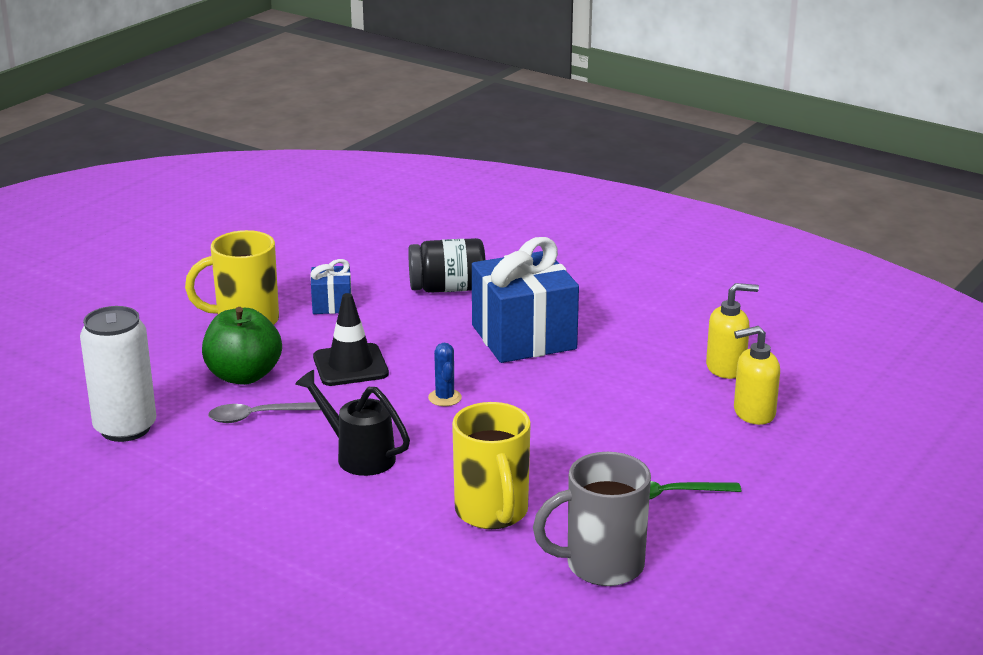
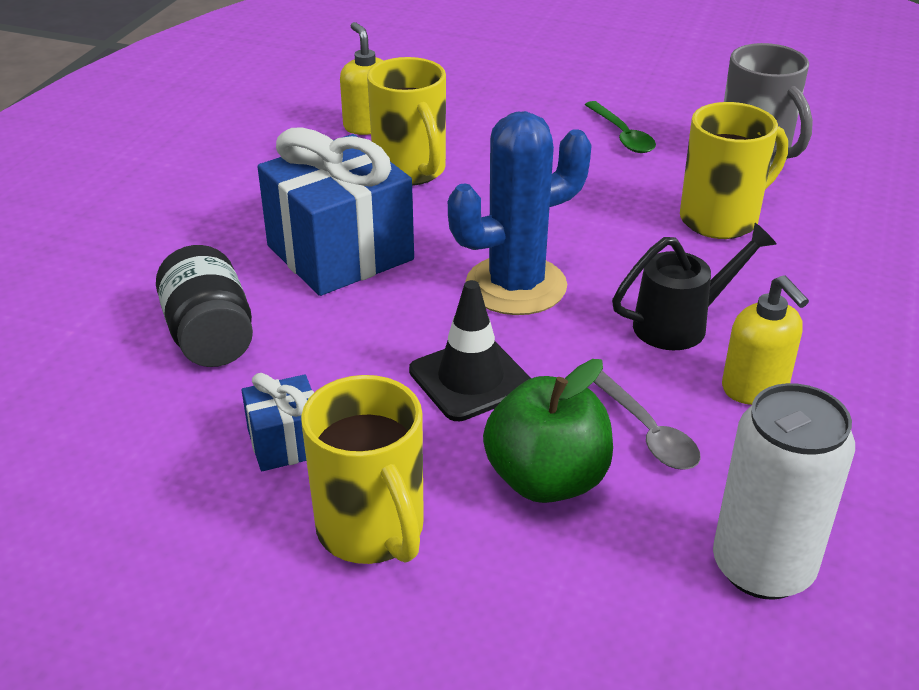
camera: 105 degrees left, 10 degrees up
black watering can [295,370,410,476] -> black watering can turned 135 degrees counterclockwise [612,223,777,350]
blue cactus [428,343,462,406] -> blue cactus [448,111,592,315], size x2.37
yellow soap dispenser [734,326,780,425] -> yellow soap dispenser moved to [722,275,809,405]
none -> yellow mug [367,57,446,186]

